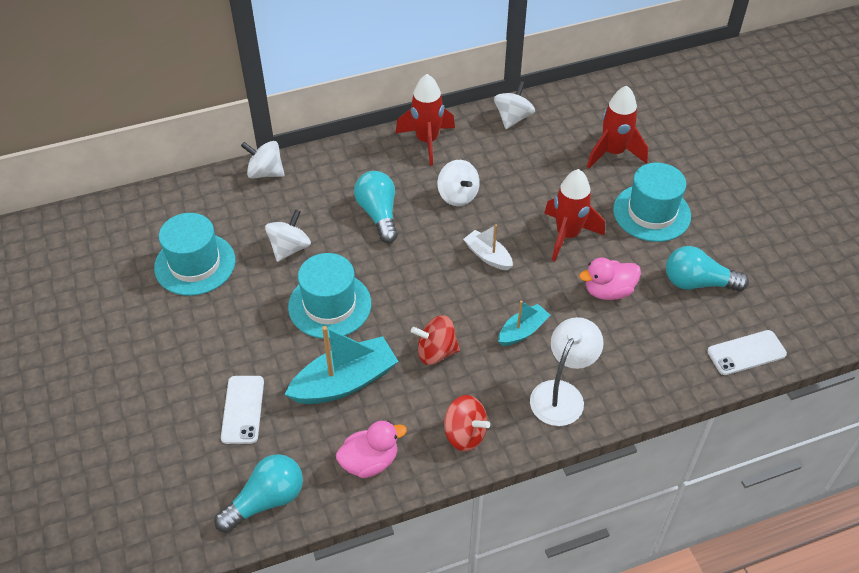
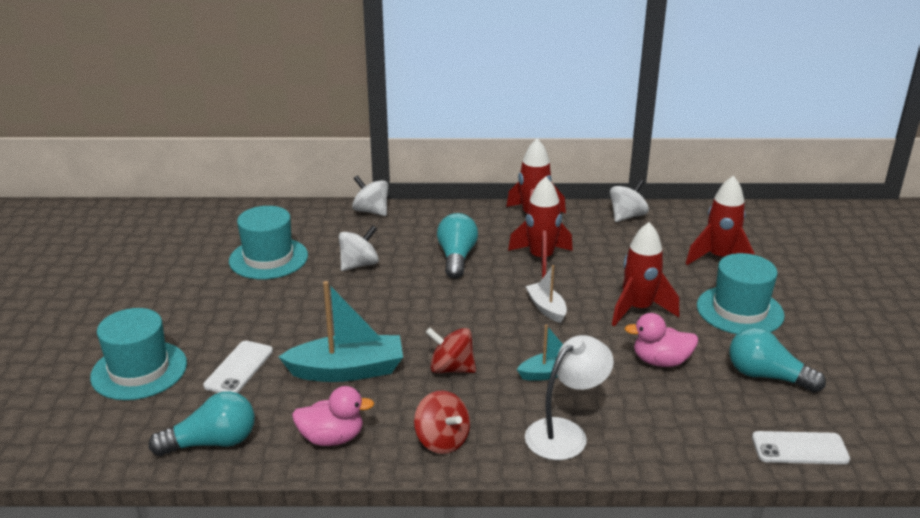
camera: 20 degrees right, 20 degrees down
turquoise hat [288,253,371,339] -> turquoise hat moved to [90,308,187,400]
white spinning top [437,160,480,206] -> red rocket [508,176,573,279]

